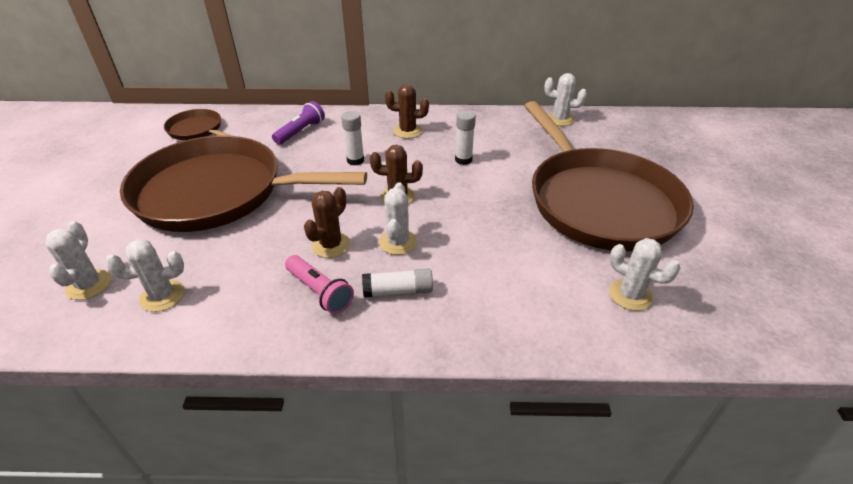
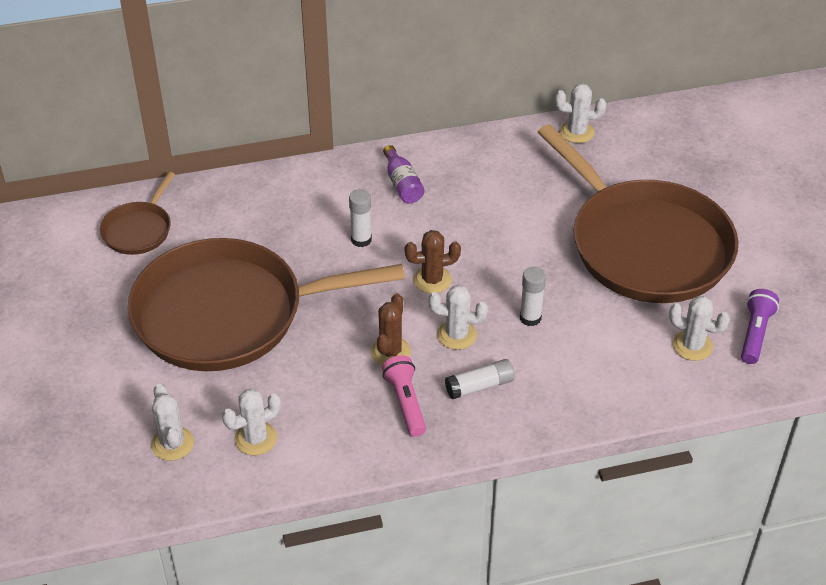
camera: 15 degrees left, 5 degrees up
brown pan [164,109,232,140] -> brown pan turned 90 degrees counterclockwise [100,172,175,255]
purple flashlight [272,101,325,145] -> purple flashlight moved to [741,289,779,364]
pink flashlight [285,255,354,314] -> pink flashlight turned 135 degrees counterclockwise [382,355,426,437]
white cactus [379,182,417,255] -> white cactus turned 75 degrees counterclockwise [429,285,488,350]
brown cactus [385,84,429,138] -> purple bottle [383,145,424,203]
white glue stick [455,111,476,165] -> white glue stick moved to [520,267,546,326]

